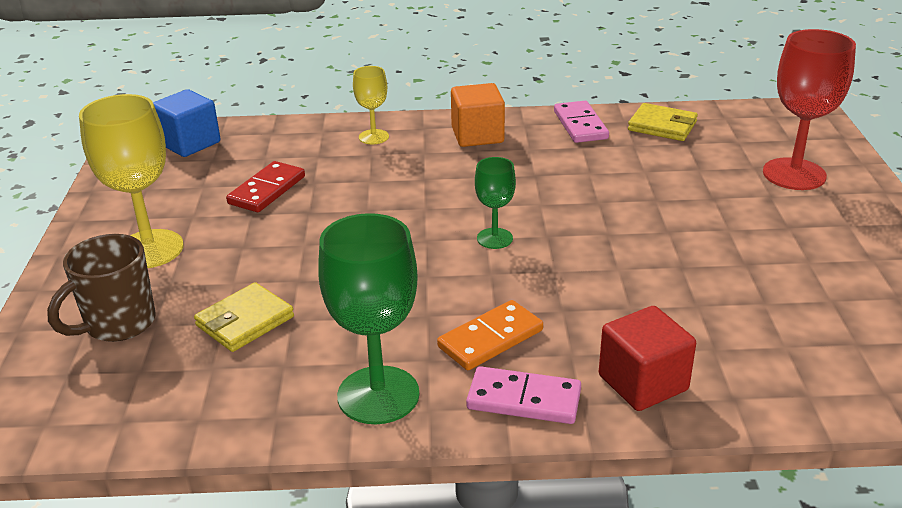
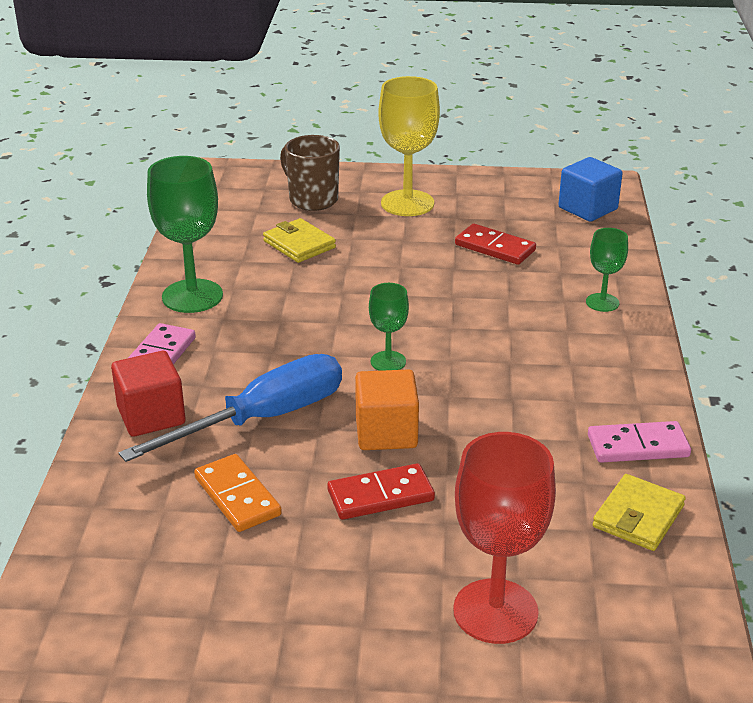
camera: 95 degrees right, 0 degrees up
yellow goblet [353,66,389,144] -> green goblet [586,228,628,312]
orange domino [437,300,543,370] -> orange domino moved to [194,454,282,532]
orange cube [451,83,505,147] -> orange cube moved to [355,369,419,450]
none -> blue screwdriver [119,354,342,462]
none -> red domino [327,463,435,520]

